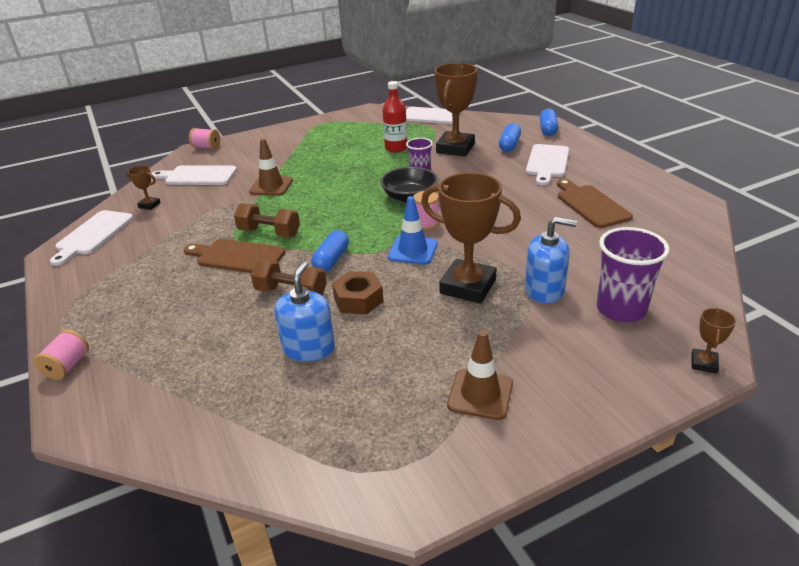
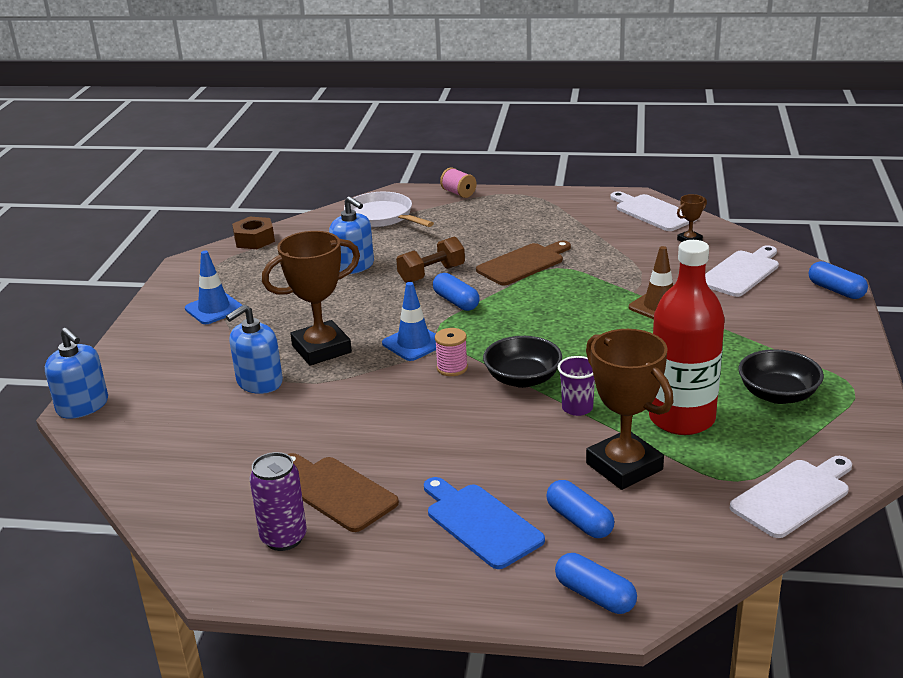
camera: 125 degrees right, 5 degrees down
pink spool [189,128,220,149] -> blue capsule [809,261,868,299]
brown dumbbell [234,203,300,237] -> none
brown nut [332,271,384,315] -> brown nut moved to [232,217,275,249]
red bottle [382,81,407,153] -> red bottle [649,240,725,435], size x1.72
brown traffic cone [447,330,513,420] -> blue traffic cone [185,251,242,324]
white cutting board [526,144,569,186] -> blue cutting board [424,477,545,569]
brown cutting board [557,179,633,228] -> brown cutting board turned 150 degrees counterclockwise [287,453,399,532]
purple cup [597,227,670,322] -> none
brown trophy [692,308,736,374] -> blue soap dispenser [45,327,108,419]
none -> purple can [250,452,307,551]
none -> white pan [344,192,434,227]
none -> black bowl [738,349,824,404]

